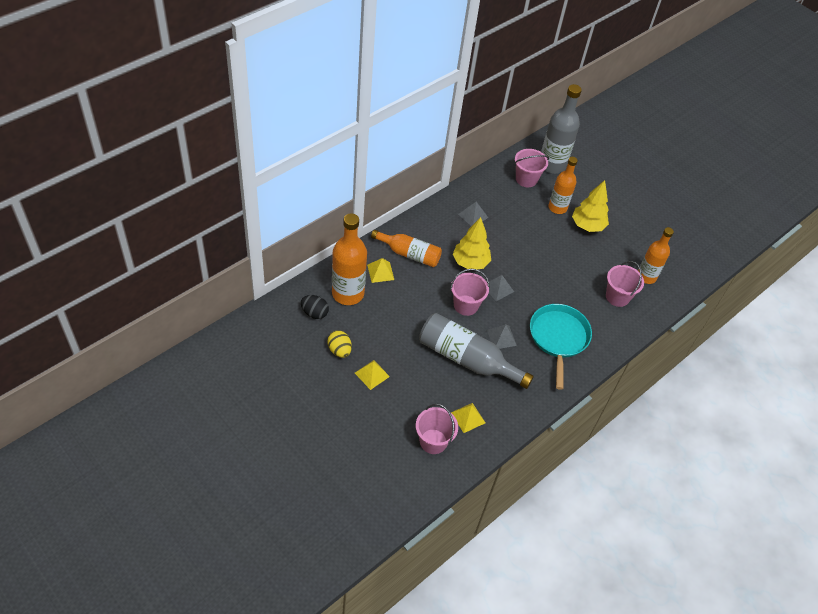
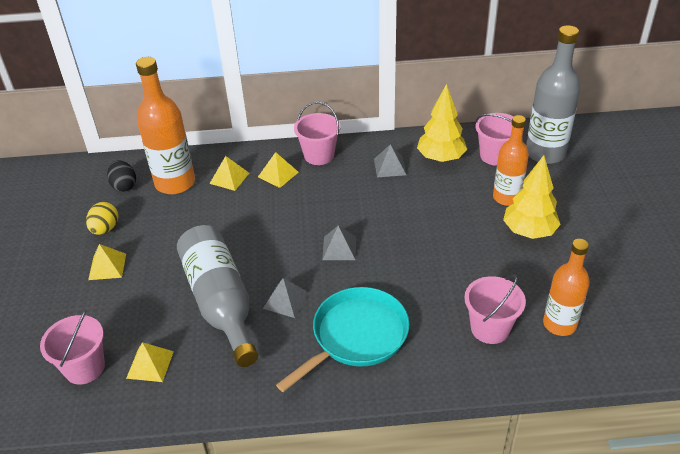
camera: 45 degrees right, 10 degrees down
orange bottle [371,230,442,267] -> yellow pyramid [258,152,299,188]
pink bucket [450,269,489,316] -> pink bucket moved to [294,102,341,165]
yellow tree [453,217,491,269] -> yellow tree moved to [417,84,467,162]

